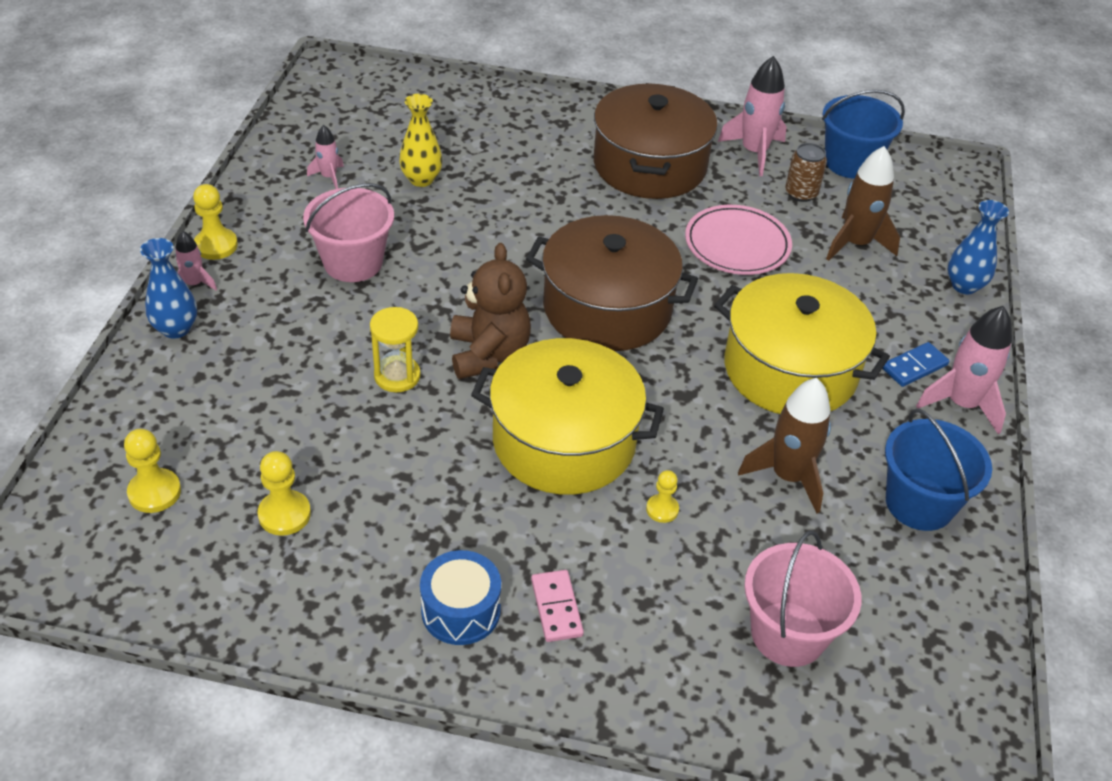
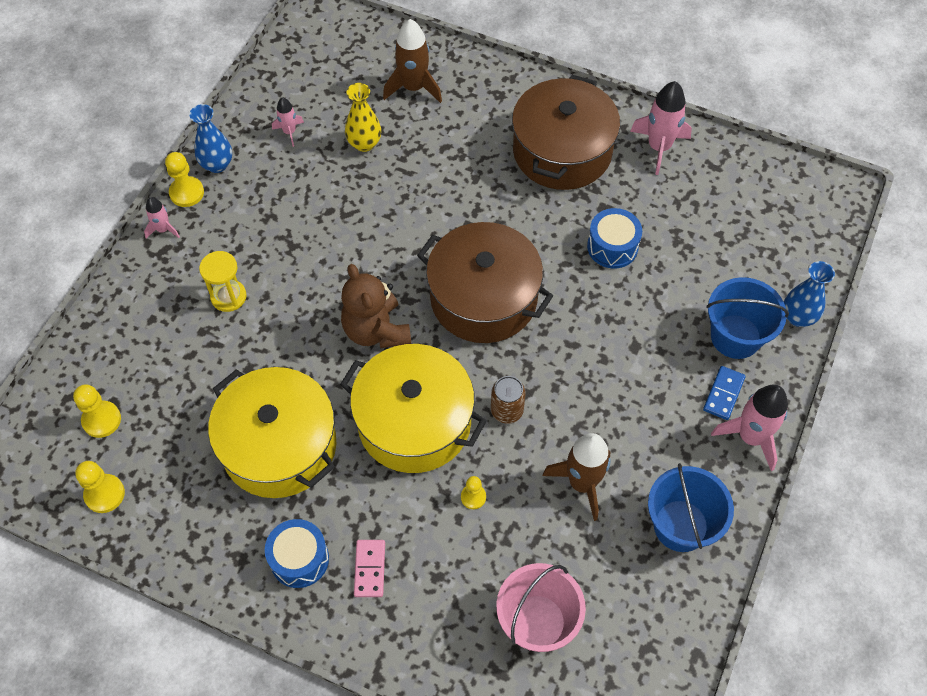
camera: 15 degrees right, 15 degrees up
blue vase [140,238,197,339] -> blue vase moved to [189,104,232,173]
yellow pawn [258,451,311,536] -> yellow pawn moved to [75,461,125,513]
pink bucket [303,183,394,282] -> none
yellow hourglass [370,307,421,392] -> yellow hourglass moved to [199,251,247,312]
brown teddy bear [450,243,531,379] -> brown teddy bear turned 150 degrees clockwise [341,264,411,348]
pink plate [685,205,792,275] -> blue drum [587,208,642,269]
yellow pot [714,273,890,414] -> yellow pot moved to [208,367,336,498]
brown can [785,143,827,202] -> brown can moved to [491,376,526,424]
blue bucket [822,90,905,179] -> blue bucket moved to [706,277,789,359]
brown rocket [826,146,900,261] -> brown rocket moved to [383,19,442,103]
blue domino [882,342,949,387] -> blue domino turned 45 degrees counterclockwise [703,366,746,420]

